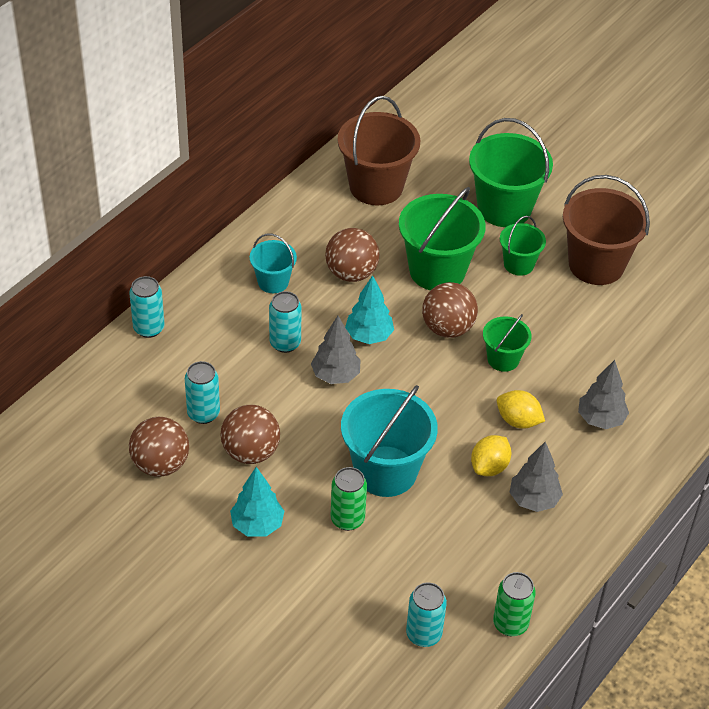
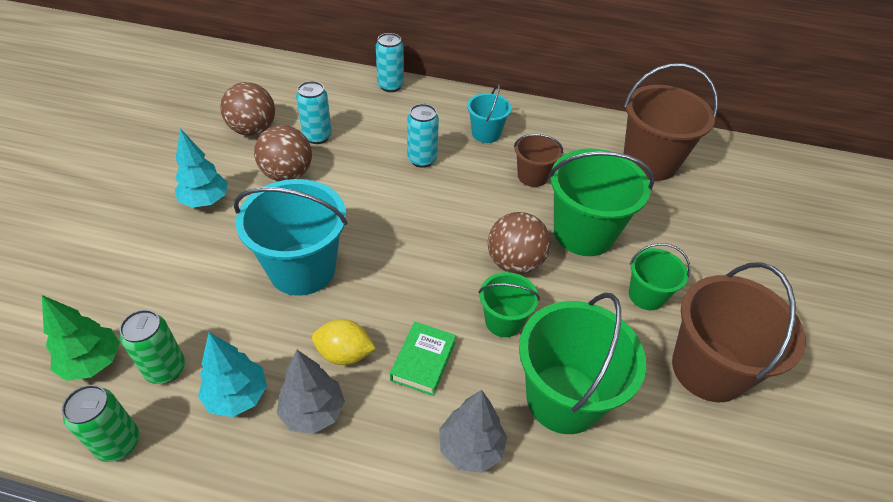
camera: 65 degrees right, 0 degrees up
grey tree [311,316,360,384] -> none
brown ball [325,228,379,282] -> brown bucket [514,134,563,187]
green can [331,467,367,531] -> green can moved to [120,310,185,384]
turquoise tree [345,275,394,344] -> turquoise tree moved to [198,332,267,417]
turquoise can [406,582,447,647] -> green tree [42,295,120,381]
green bucket [469,118,553,227] -> green bucket moved to [519,293,646,434]
yellow lemon [497,390,545,429] -> green book [390,322,456,396]

